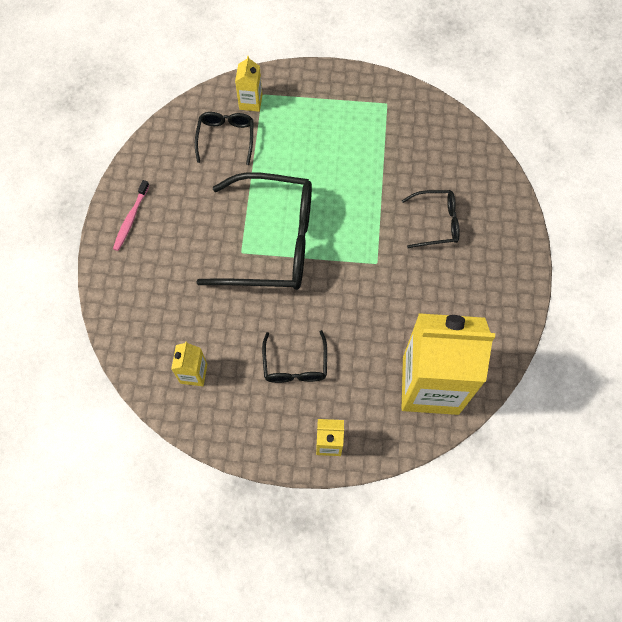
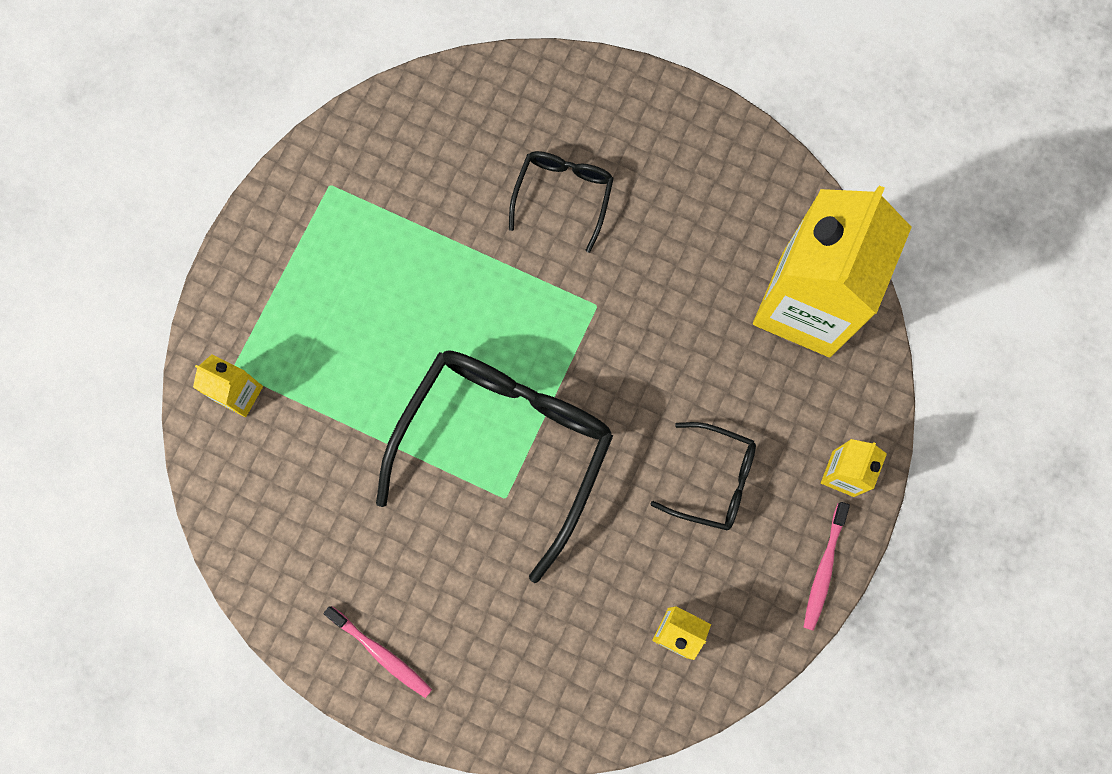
camera: 70 degrees left, 10 degrees up
black glasses [195,112,254,165] -> none
none -> pink toothbrush [803,502,850,631]

